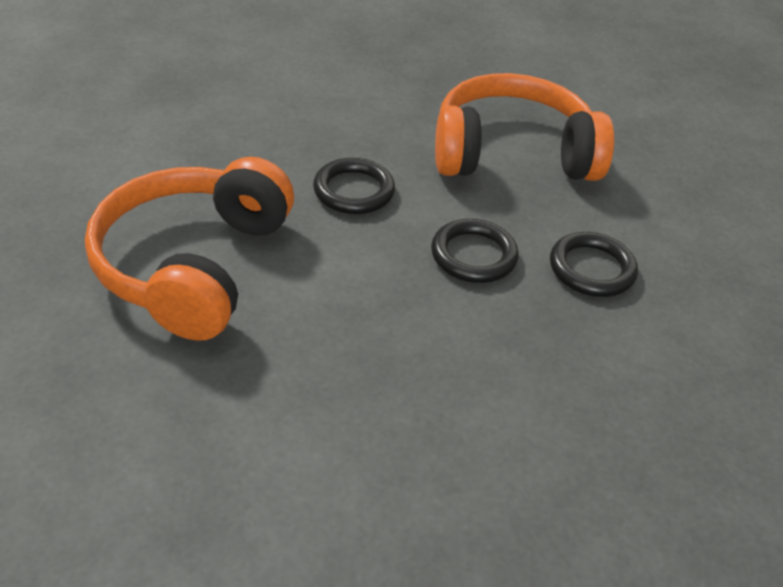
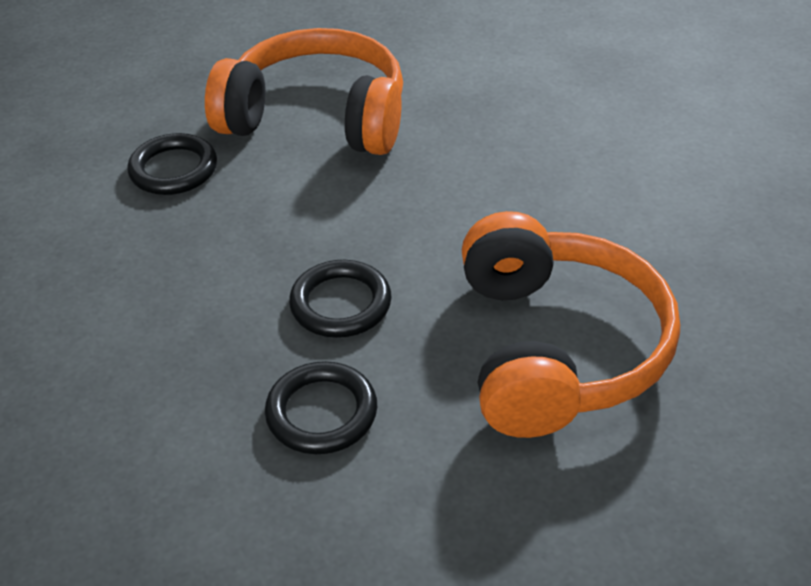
camera: 95 degrees right, 0 degrees up
black ring [313,158,395,214] -> black ring moved to [127,133,217,195]

